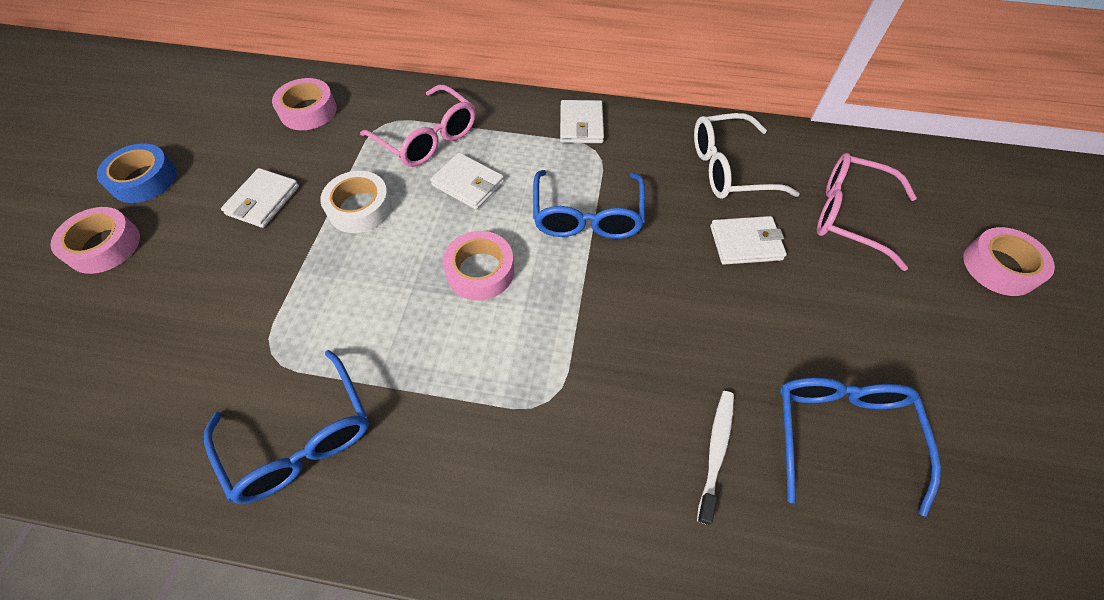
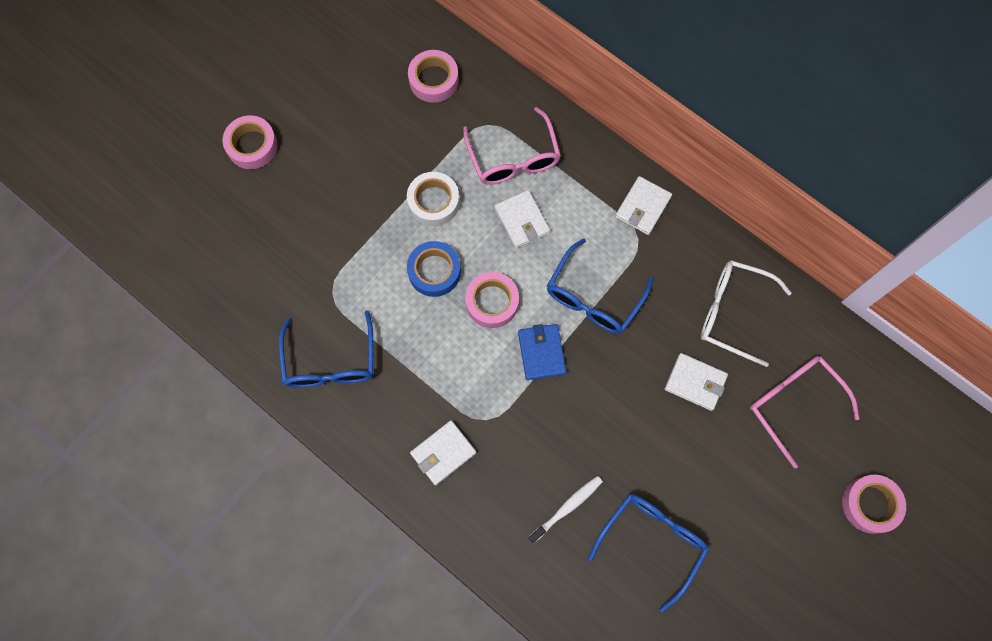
camera: 30 degrees right, 15 degrees up
blue tape [97,144,177,203] -> blue tape moved to [407,241,461,297]
white wallet [221,168,299,228] -> white wallet moved to [410,420,476,485]
none -> blue wallet [518,324,566,380]

